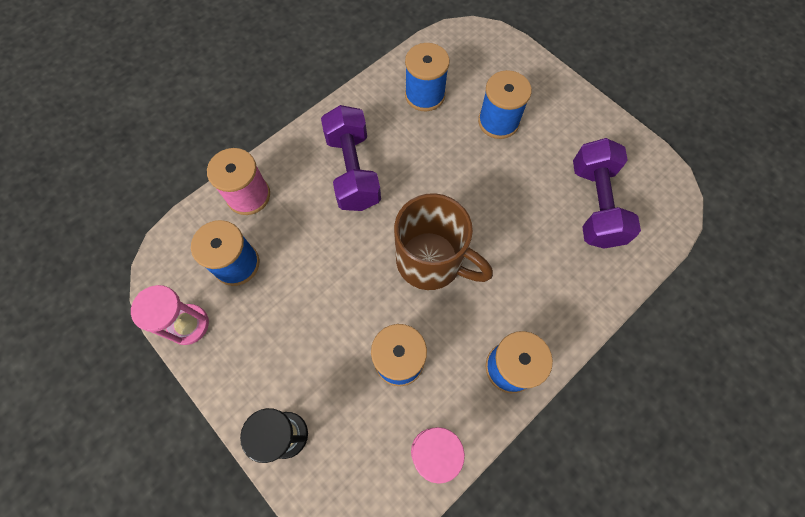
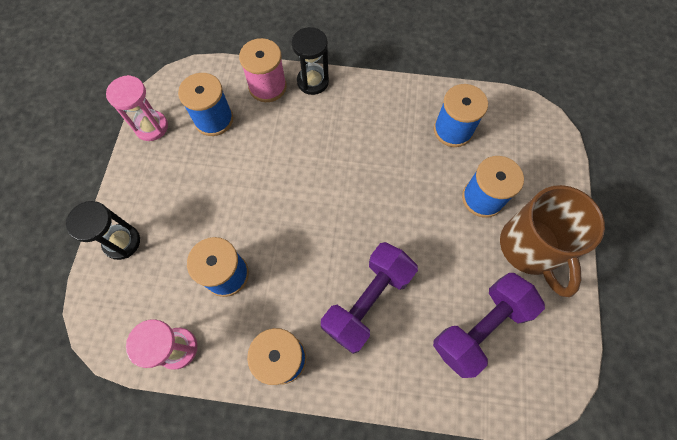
camera: 50 degrees right, 0 degrees up
purple dumbbell [321,105,381,211] -> purple dumbbell moved to [321,242,418,354]
brown mug [394,193,493,290] -> brown mug moved to [500,185,605,297]
none -> black hourglass [292,27,329,95]

